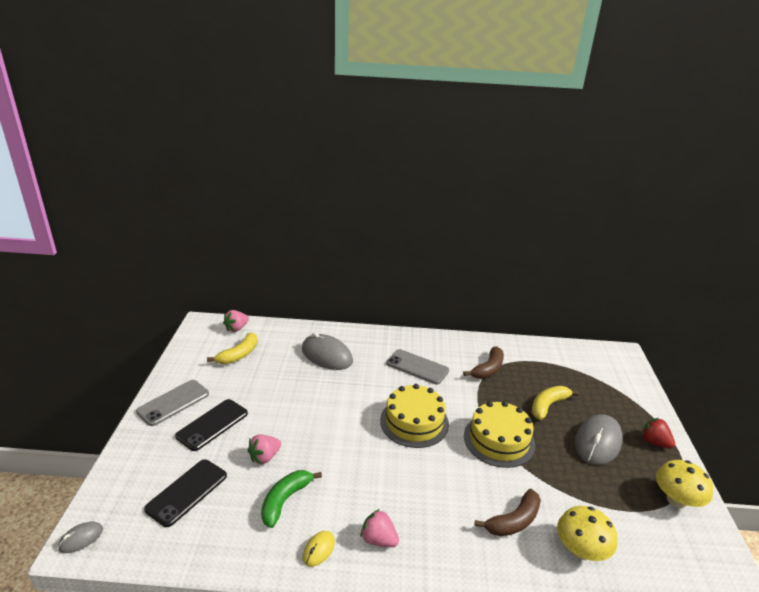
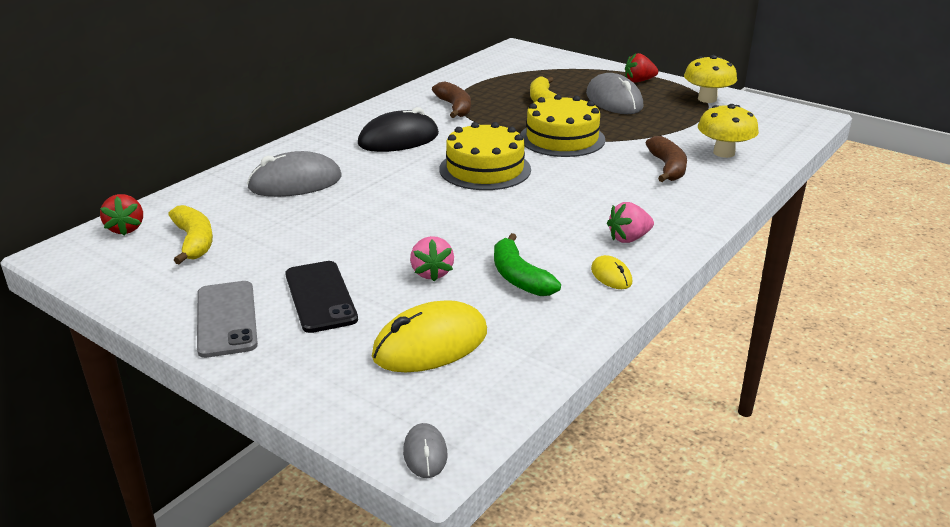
camera: 55 degrees left, 0 degrees up
black phone [144,459,227,527] -> yellow mouse [372,300,487,372]
pink strawberry [223,310,249,332] -> red strawberry [100,194,143,236]
grey phone [386,349,449,384] -> black mouse [358,107,439,152]

